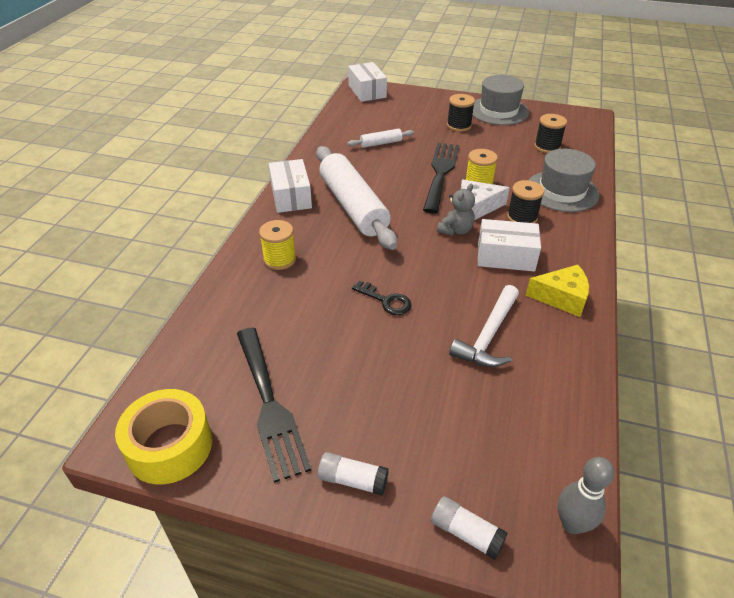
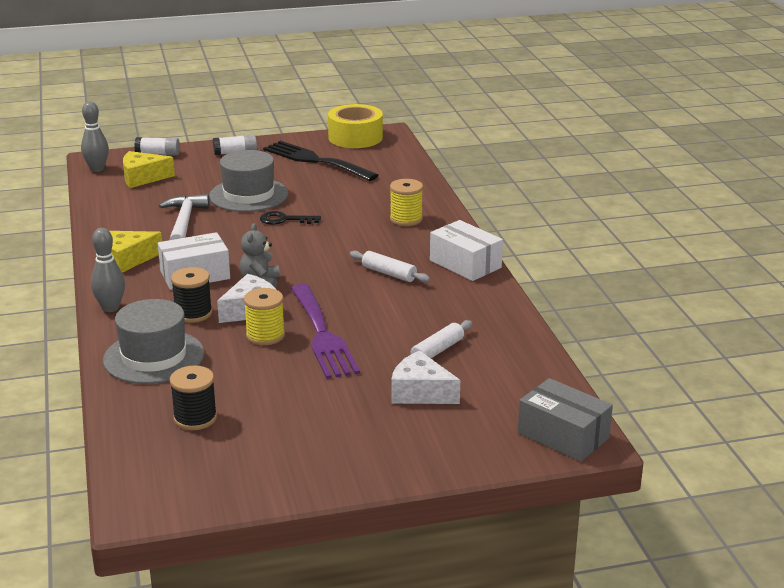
camera: 150 degrees right, 15 degrees down
white rolling pin [317,146,397,250] -> white rolling pin [350,251,430,282], size x0.44
white box [348,62,387,102] -> grey box [518,378,613,462]
black fork [423,143,459,214] -> purple fork [291,284,360,379]
black spool [447,94,475,132] -> none
grey hat [472,75,529,125] -> grey hat moved to [209,150,288,212]
none -> grey bowling pin [91,228,125,312]
none -> yellow cheese [123,151,175,188]
none -> white cheese [391,350,460,404]

